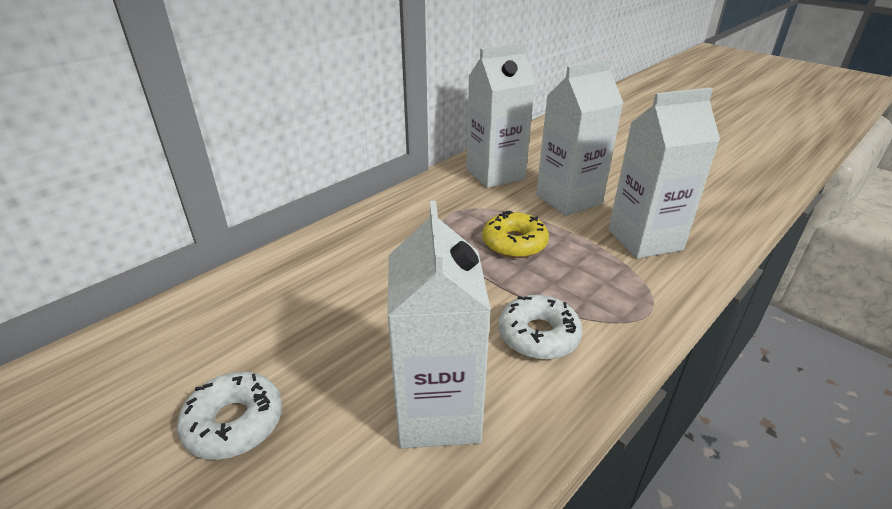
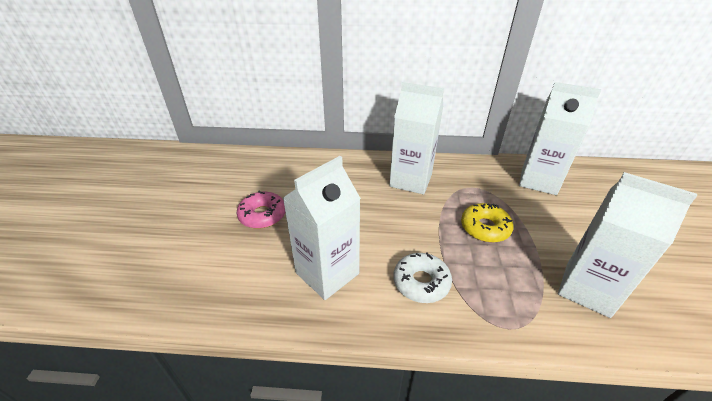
camera: 50 degrees right, 5 degrees up
white donut [177,372,282,460] -> pink donut [237,191,285,228]
white carton [536,59,623,216] -> white carton moved to [389,82,444,194]

